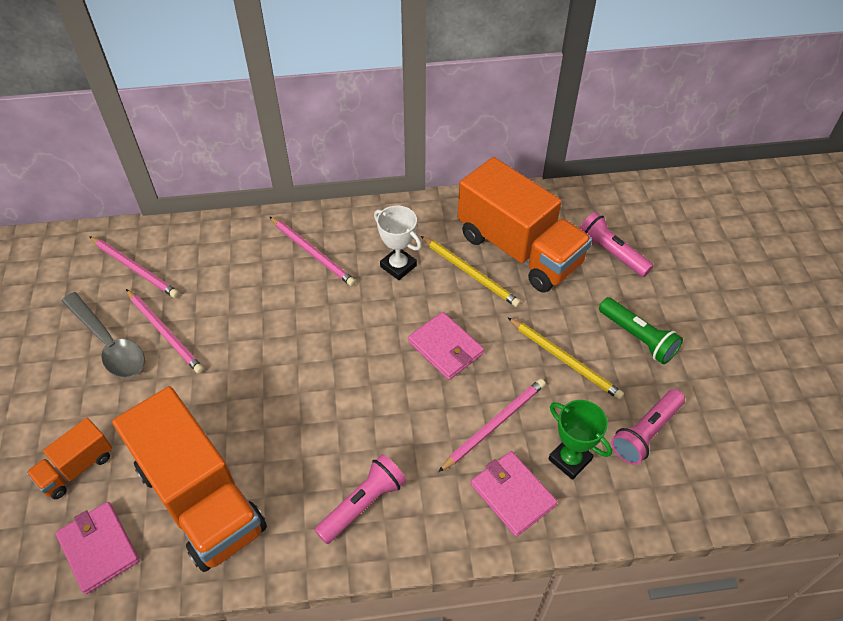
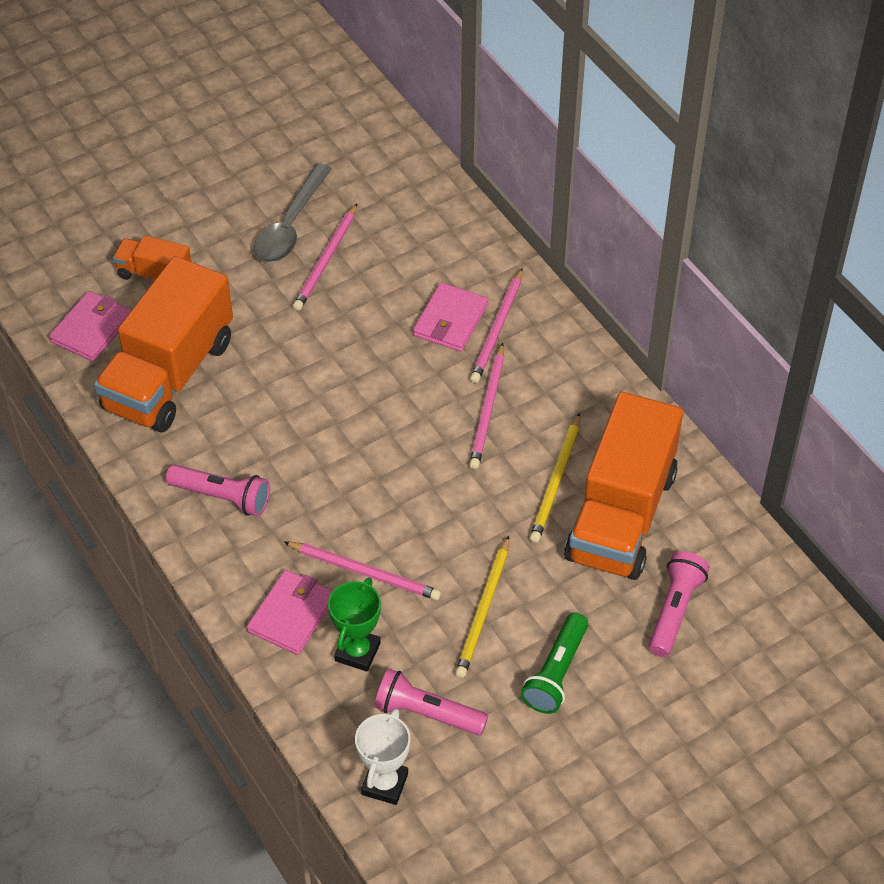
camera: 65 degrees right, 0 degrees up
pink pencil [89,236,179,298] -> pink pencil moved to [469,343,504,469]
white trophy [374,206,421,280] -> white trophy moved to [355,708,410,805]
pink wallet [408,312,484,380] -> pink wallet moved to [413,282,488,352]

